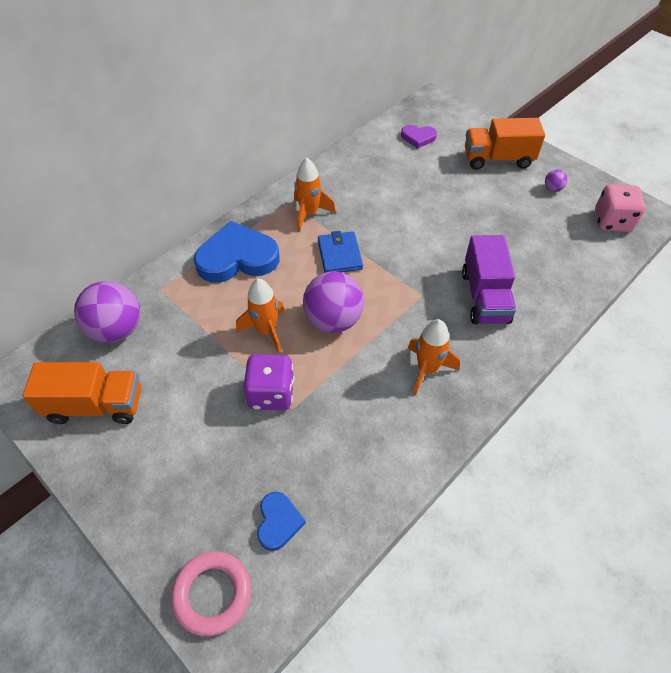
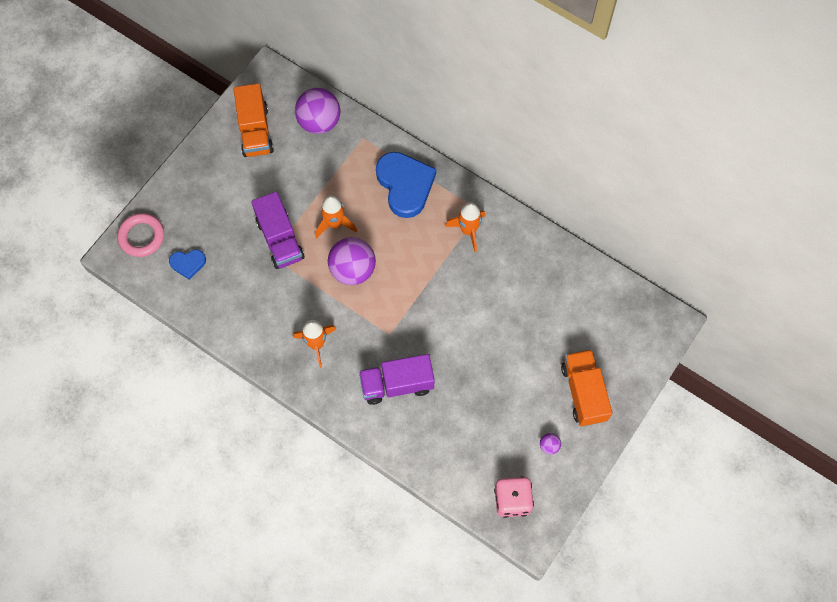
camera: 80 degrees right, 15 degrees up
purple dice [244,354,294,411] -> purple truck [251,192,305,269]
blue wallet [318,231,363,273] -> none
purple heart [401,125,437,149] -> none

